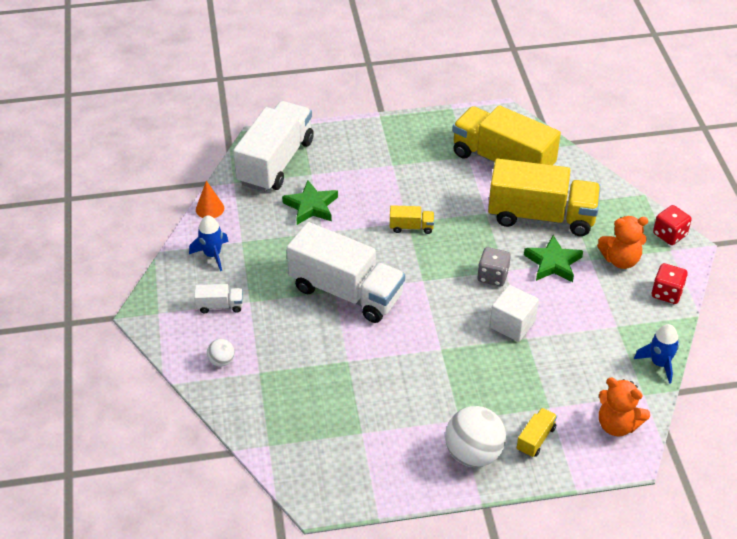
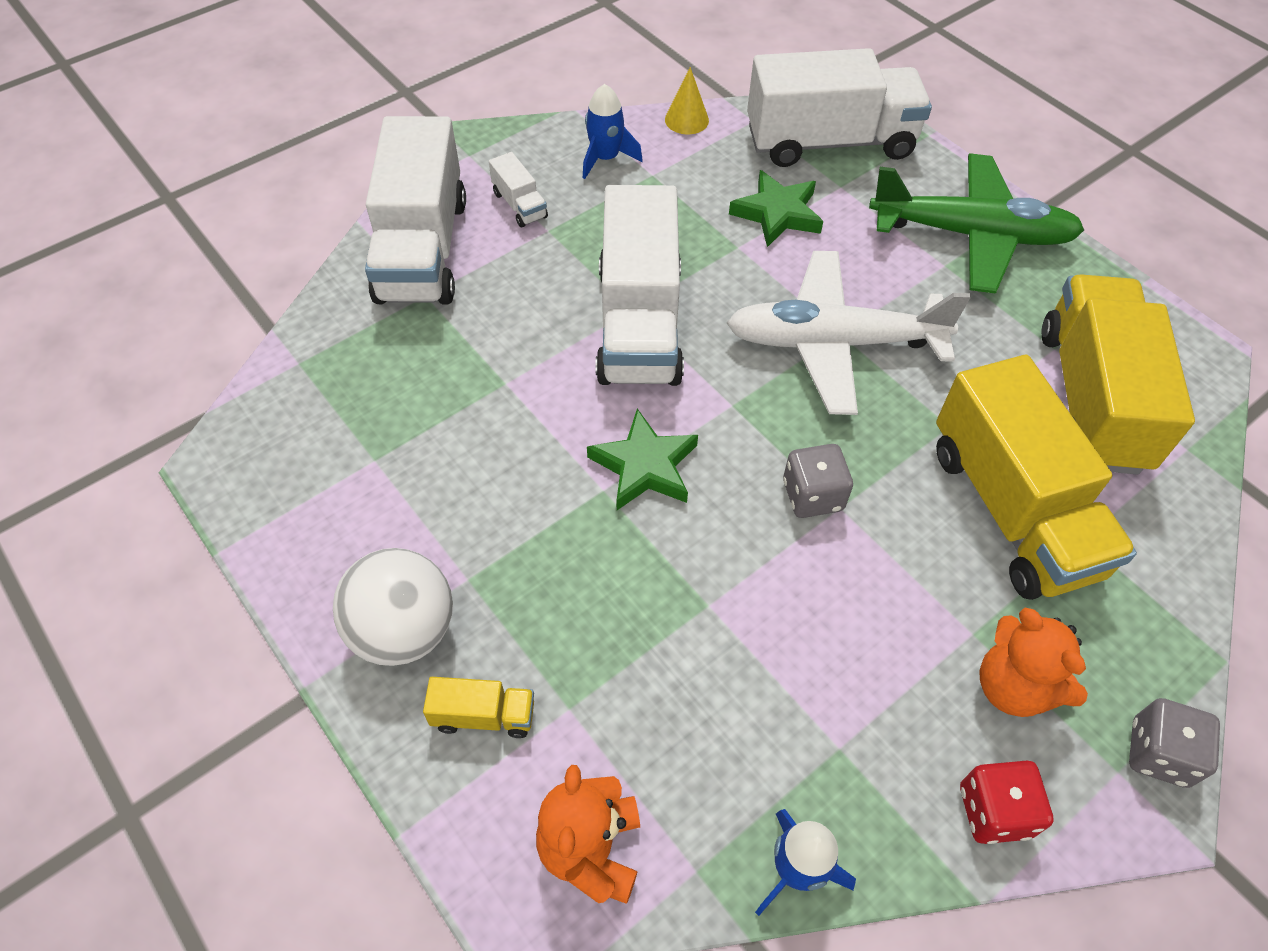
camera: 60 degrees right, 10 degrees up
orange cone [196,181,224,218] -> yellow cone [665,67,709,134]
white ball [207,339,235,367] -> white truck [365,116,466,305]
yellow truck [390,205,434,234] -> white plane [727,251,971,415]
white cube [490,285,539,342] -> none
green star [524,235,583,282] -> green star moved to [587,409,698,510]
red dice [653,205,692,245] -> grey dice [1129,698,1220,788]
none -> green plane [869,153,1084,294]

